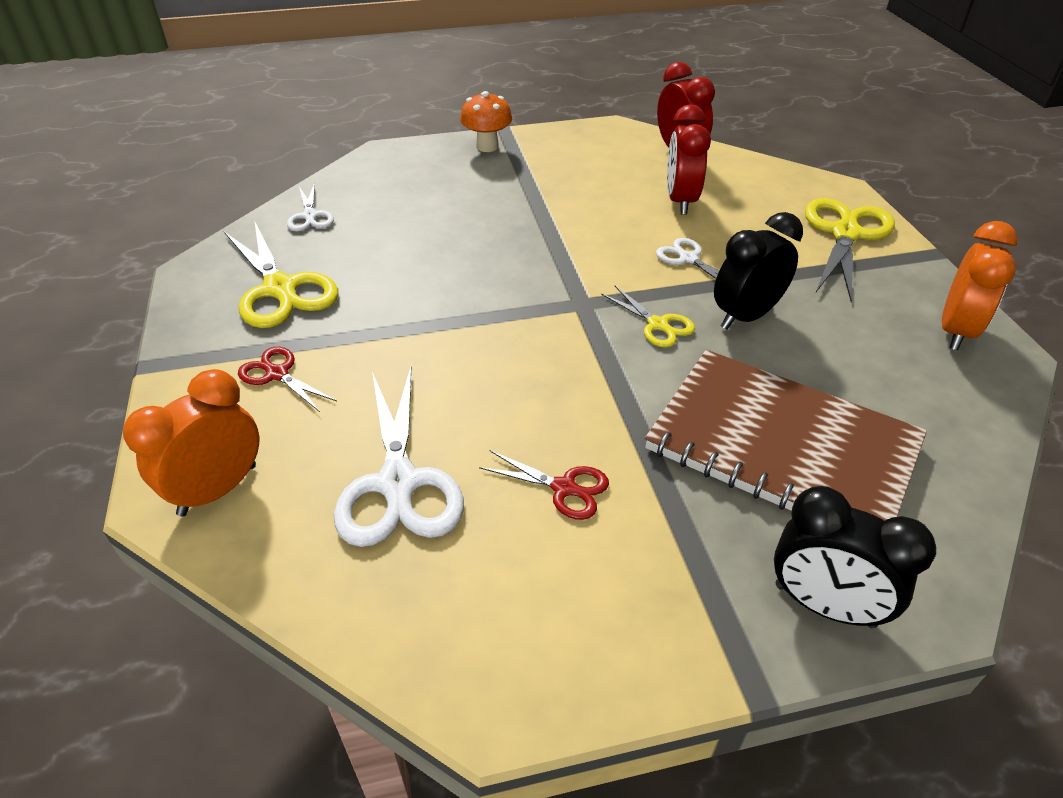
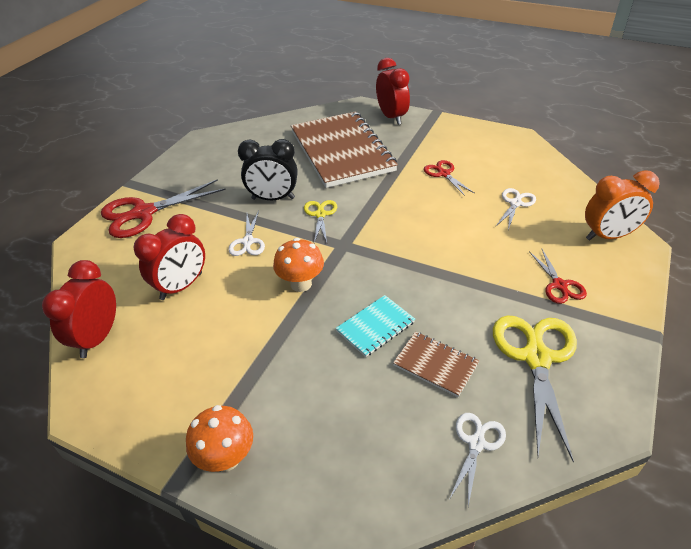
camera: 140 degrees left, 0 degrees up
white scissors [334,367,464,547] -> white scissors [496,188,536,230], size x0.53
black clock [774,486,936,628] -> red clock [376,58,410,125]
yellow scissors [805,198,895,302] -> red scissors [101,179,226,238]
orange clock [942,221,1018,350] -> none
none -> orange mushroom [273,238,324,292]
none -> turquoise notebook [335,295,415,357]
none -> brown notebook [393,331,479,397]

